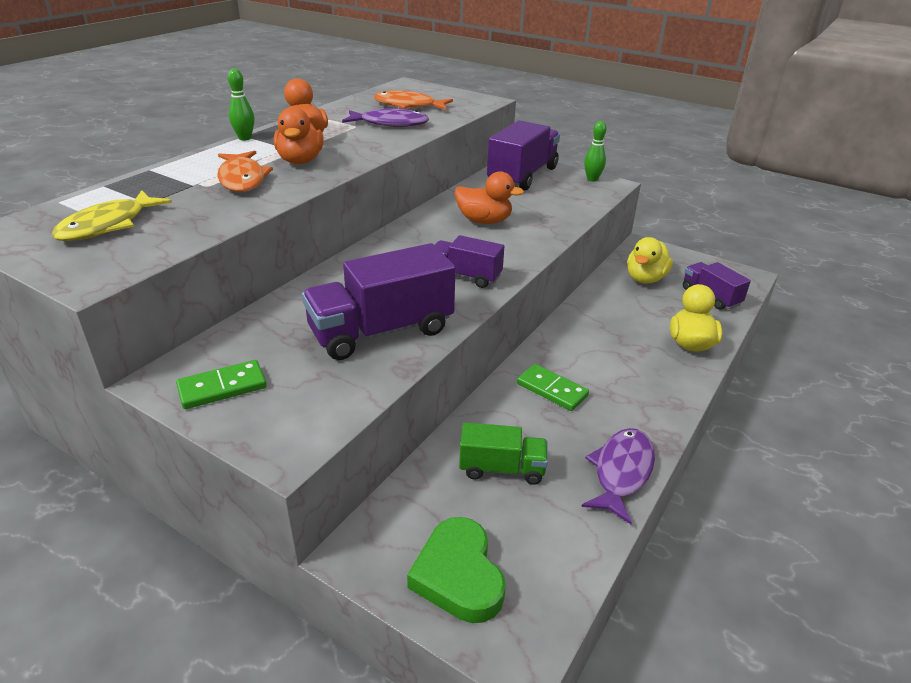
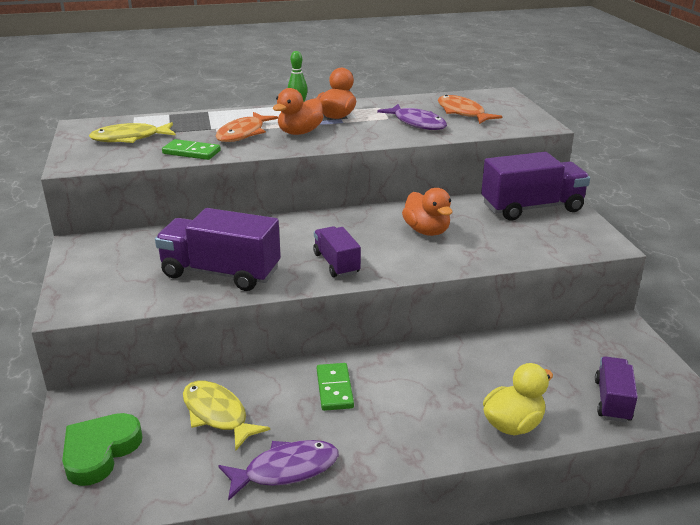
camera: 45 degrees right, 5 degrees down
green domino [176,360,267,409] -> green domino moved to [162,139,221,160]
green truck [459,422,548,485] -> yellow fish [183,381,270,450]
green bowling pin [584,121,607,182] -> none
yellow duck [627,237,673,283] -> none

